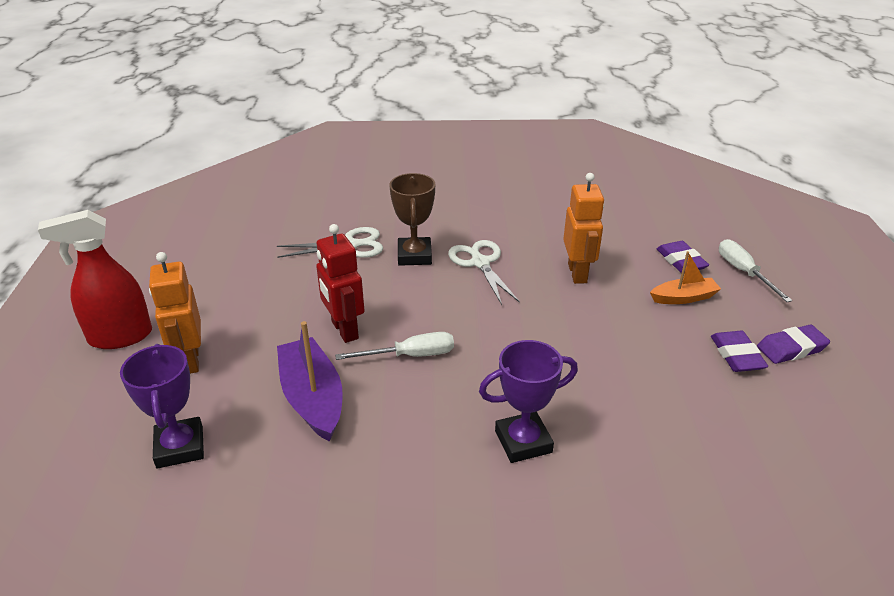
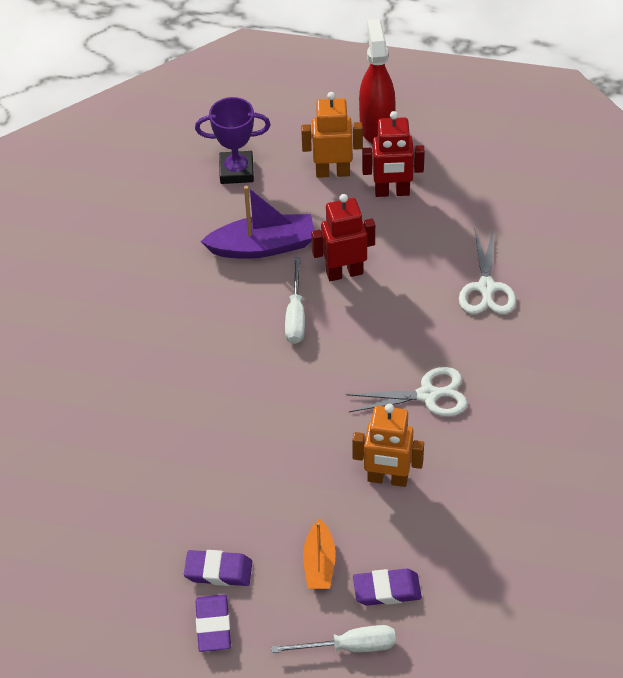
camera: 105 degrees right, 15 degrees up
brown trophy [389,173,435,266] -> none
purple trophy [479,340,578,463] -> none
none -> red robot [362,111,425,197]

